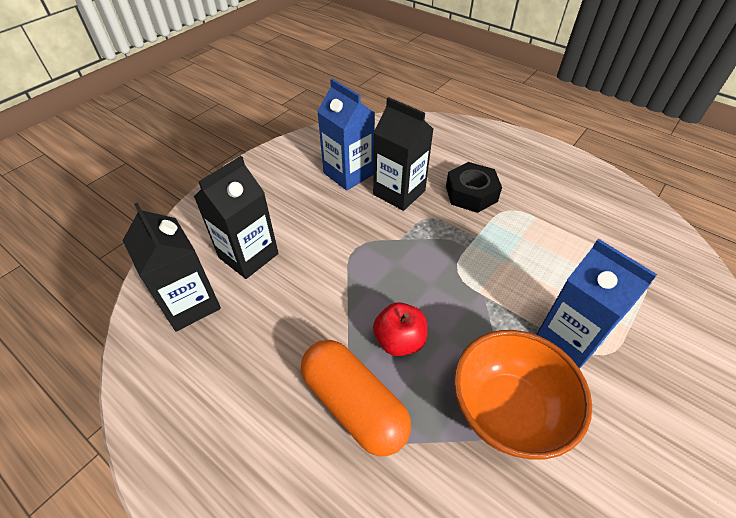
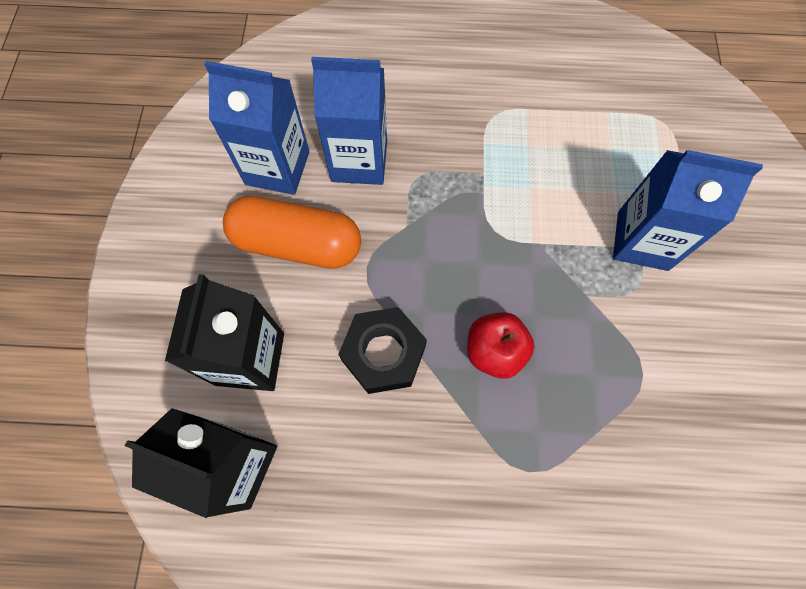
camera: 35 degrees left, 20 degrees up
orange capsule [301,340,411,456] -> orange capsule moved to [223,196,361,269]
black carton [373,97,433,211] -> blue carton [311,57,387,185]
black nut [446,162,502,213] -> black nut moved to [338,307,427,394]
orange bowl [454,330,592,460] -> none

